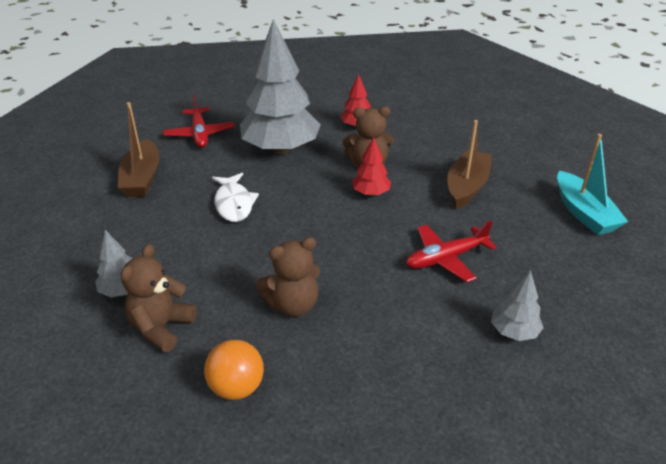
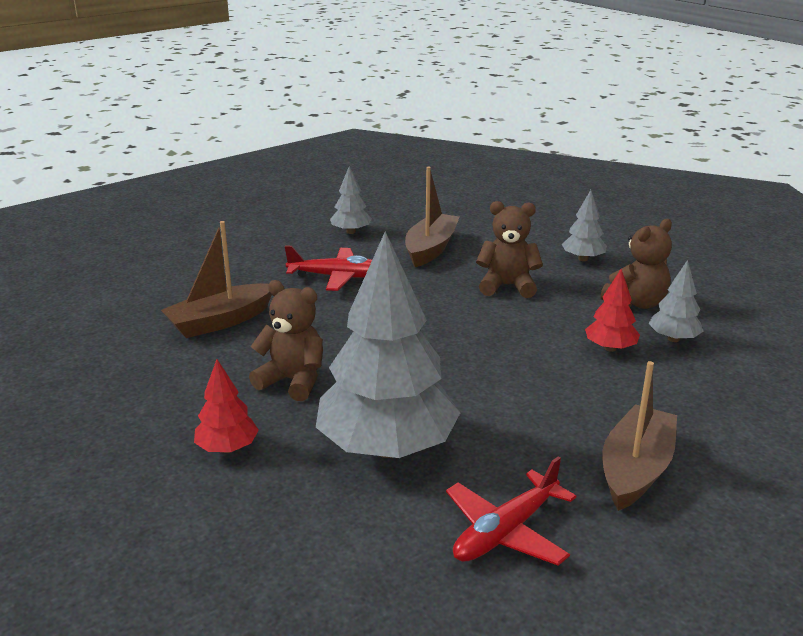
camera: 150 degrees left, 10 degrees down
red plane [163,95,235,148] -> red plane turned 150 degrees counterclockwise [446,456,576,566]
orange ball [204,340,264,400] -> grey tree [562,190,607,261]
white fish [212,173,259,222] -> none
red tree [352,137,391,196] -> red tree moved to [585,269,640,352]
turquoise boat [557,134,628,235] -> none
none -> brown boat [405,167,459,267]

